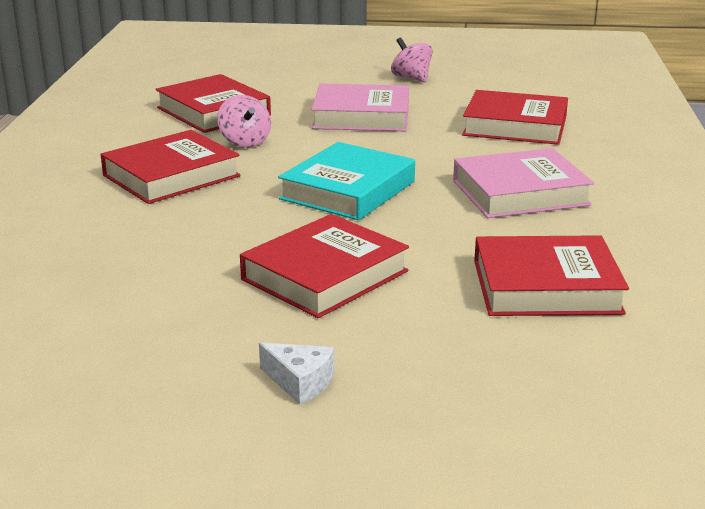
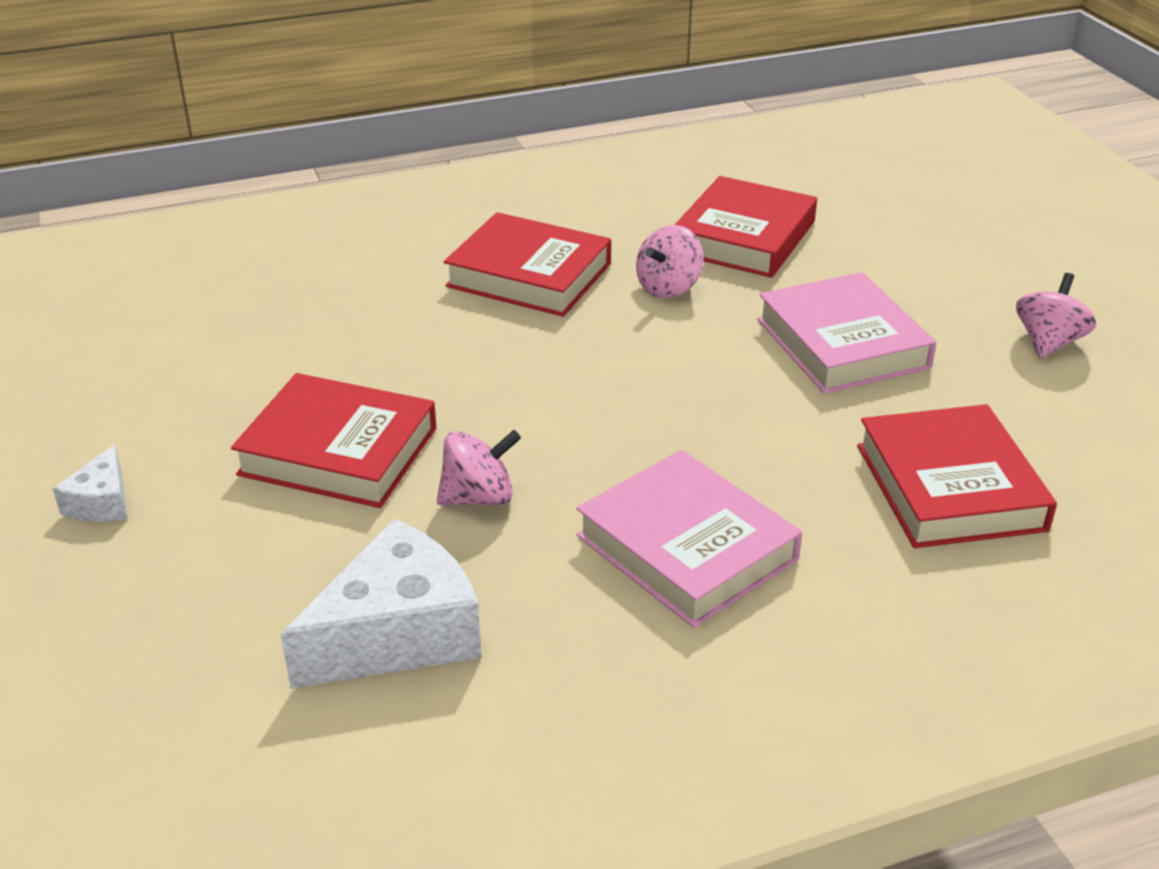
camera: 65 degrees right, 10 degrees up
turquoise book [278,142,415,220] -> none
red book [474,235,629,316] -> white cheese [280,519,482,688]
none -> pink spinning top [437,430,521,506]

